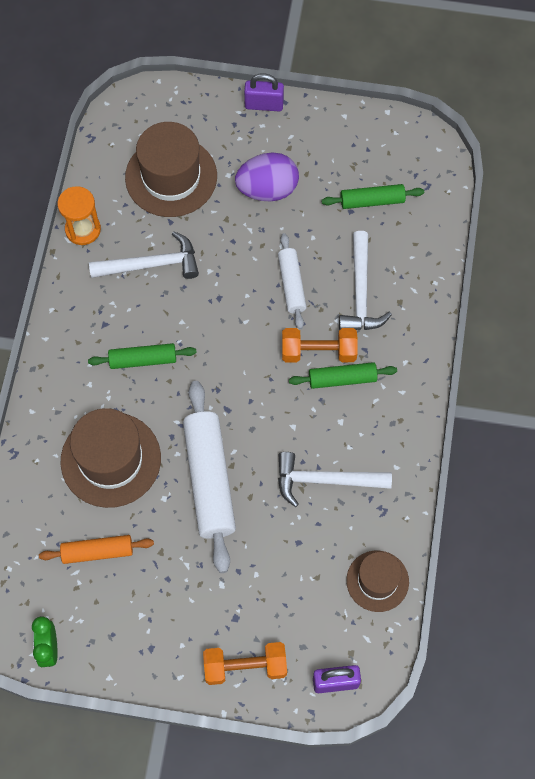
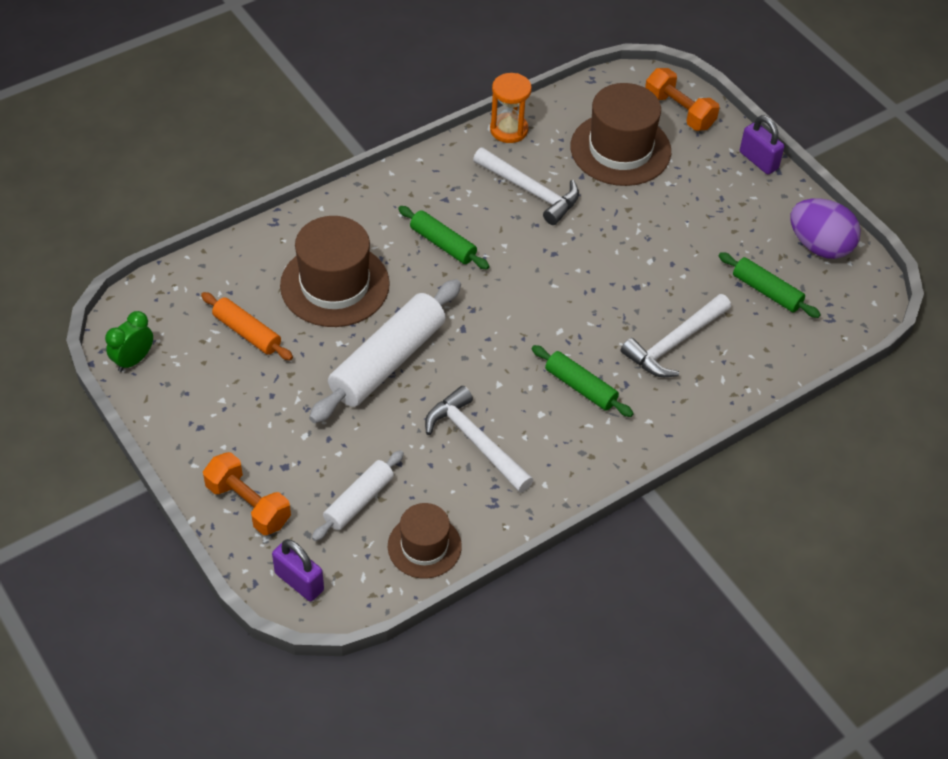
camera: 45 degrees right, 15 degrees down
purple egg [235,153,299,201] -> purple egg moved to [790,198,861,259]
white rolling pin [278,233,306,329] -> white rolling pin moved to [312,450,404,541]
orange dumbbell [282,328,358,362] -> orange dumbbell moved to [645,68,720,131]

